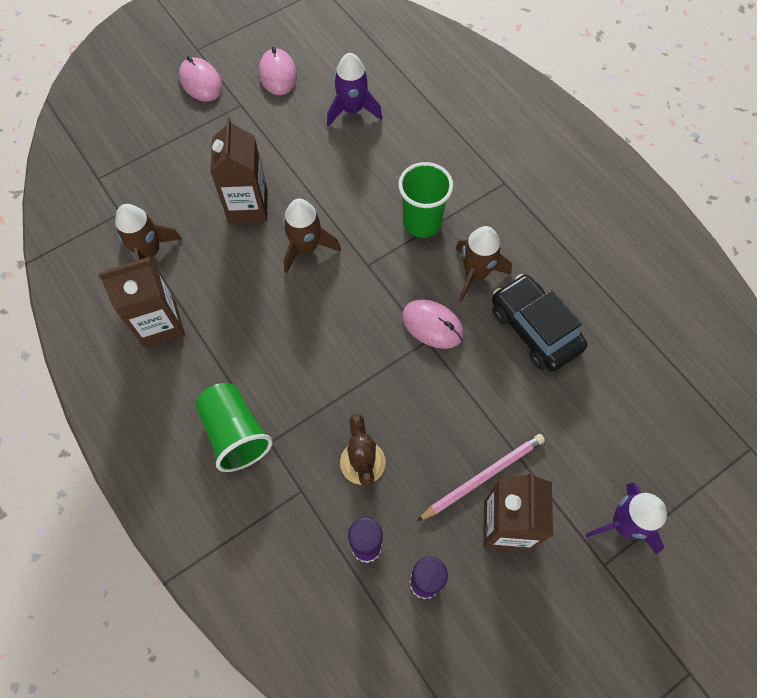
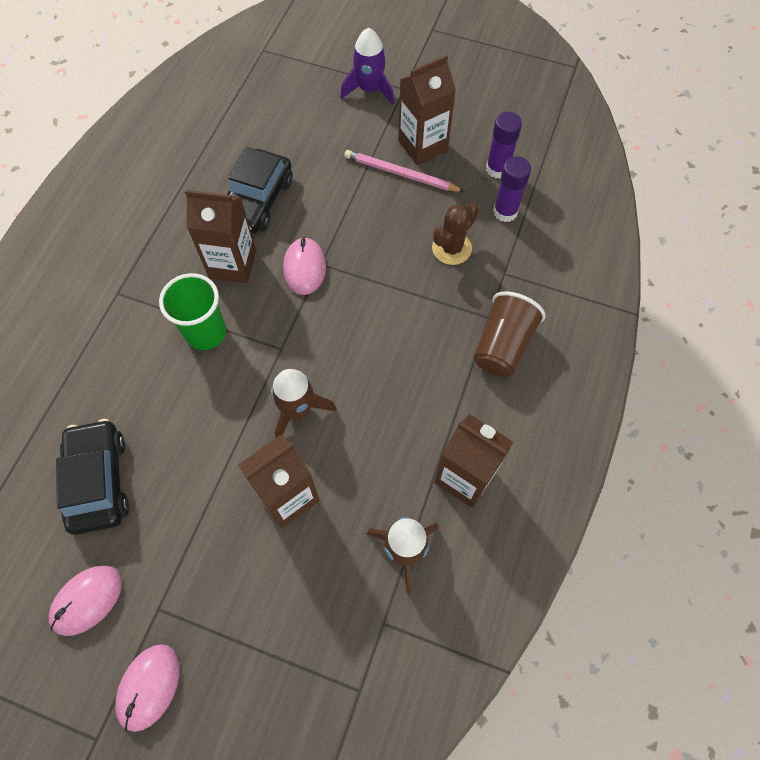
camera: 125 degrees left, 0 degrees up
green cup [195,383,273,472] -> brown cup [474,291,546,377]
purple rocket [327,53,382,127] -> black car [56,419,129,535]
brown rocket [455,226,512,302] -> brown carton [185,190,256,283]

